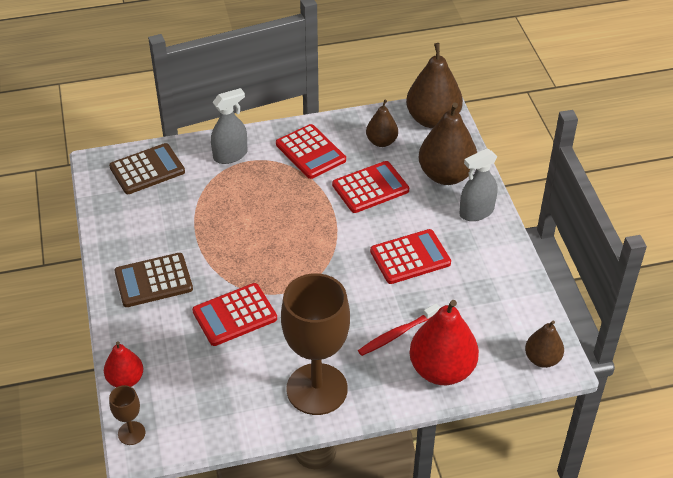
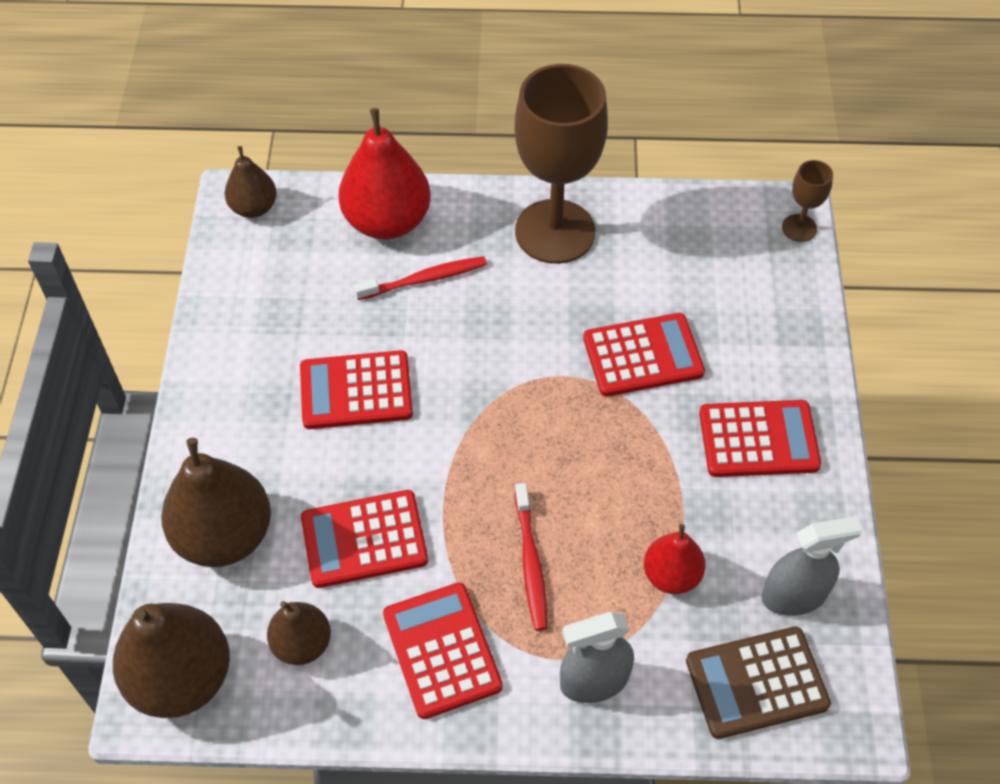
camera: 165 degrees left, 10 degrees up
red pear [104,341,143,387] -> red pear moved to [644,524,706,594]
brown calculator [114,253,193,307] -> red calculator [699,400,821,477]
grey spray bottle [460,148,498,221] -> grey spray bottle moved to [762,516,863,616]
none -> red toothbrush [515,483,547,631]

